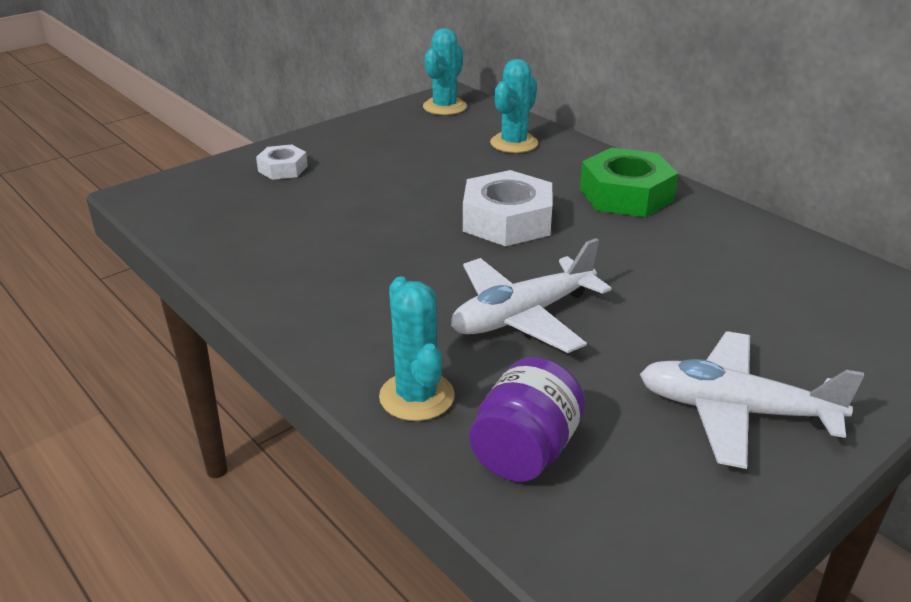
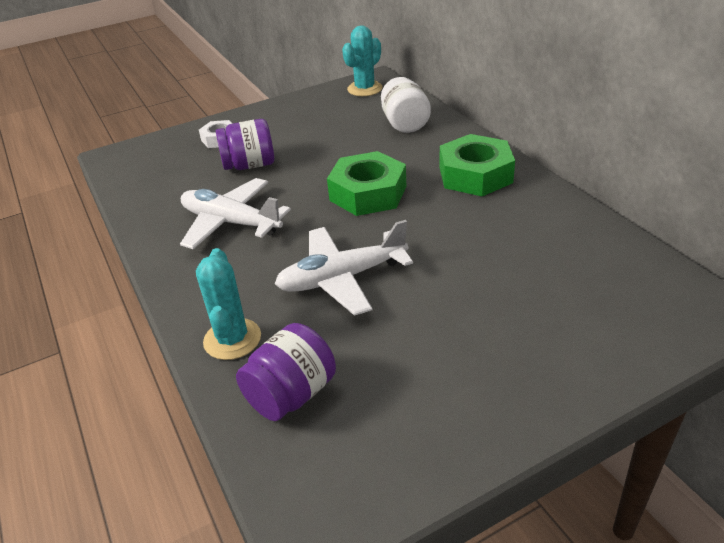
camera: 15 degrees right, 5 degrees up
white nut [463,170,552,246] -> green nut [327,151,406,216]
turquoise cactus [490,59,538,153] -> white jar [381,77,431,133]
white plane [640,331,864,469] -> white plane moved to [180,178,291,249]
none -> purple jar [216,119,274,170]

